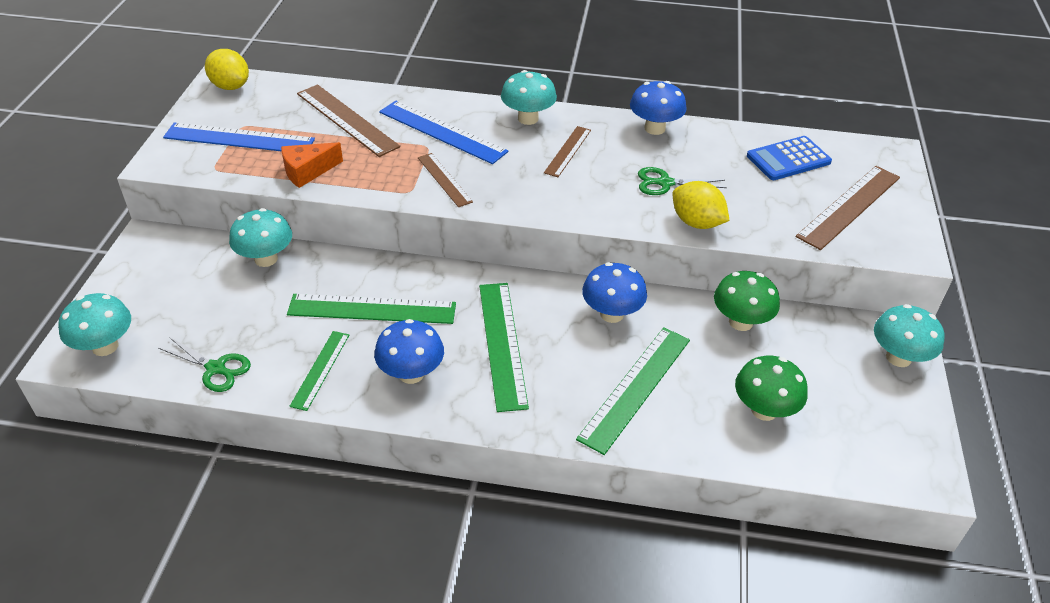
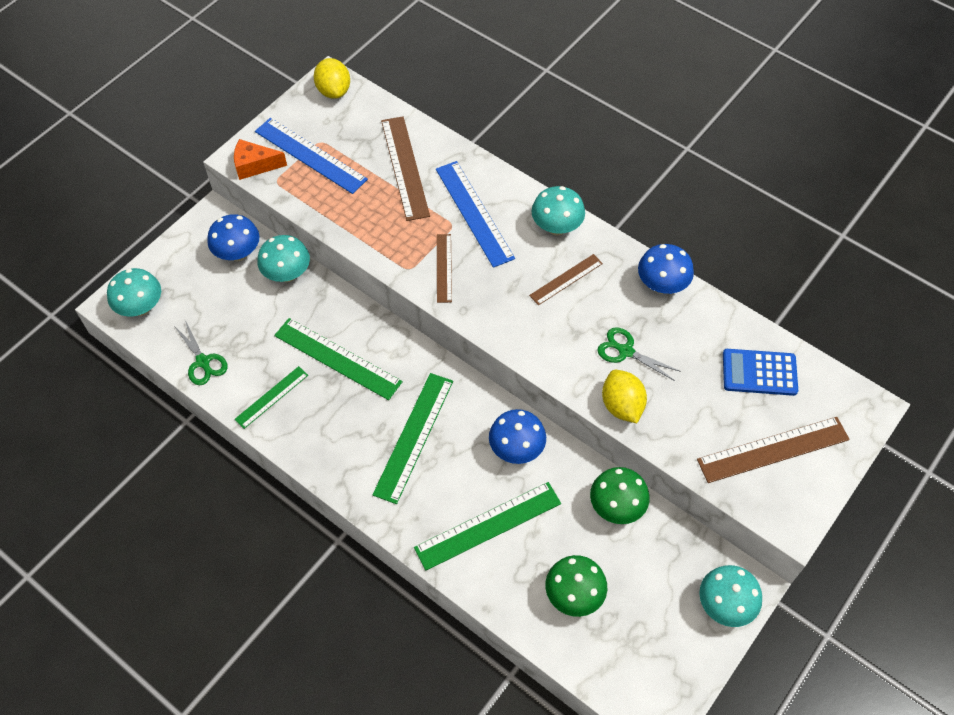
camera: 30 degrees right, 15 degrees up
orange cheese [281,142,343,188] -> orange cheese moved to [234,139,287,180]
blue mushroom [374,319,444,384] -> blue mushroom moved to [207,214,259,261]

